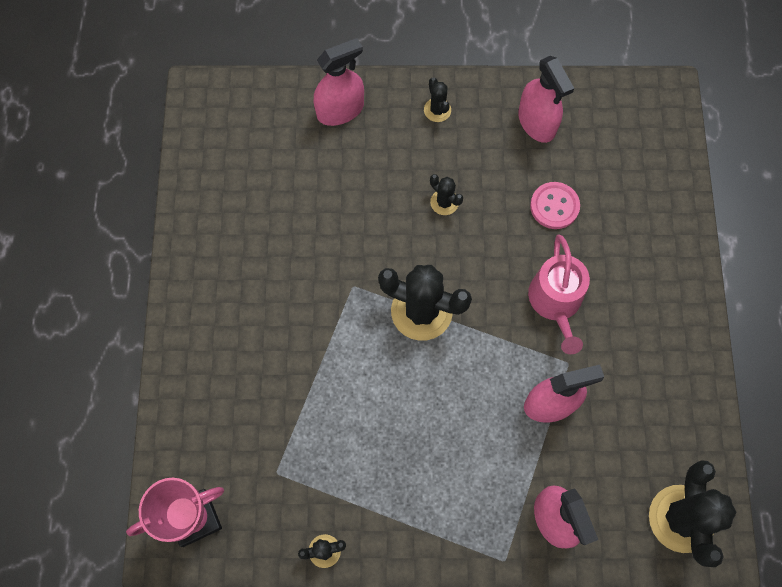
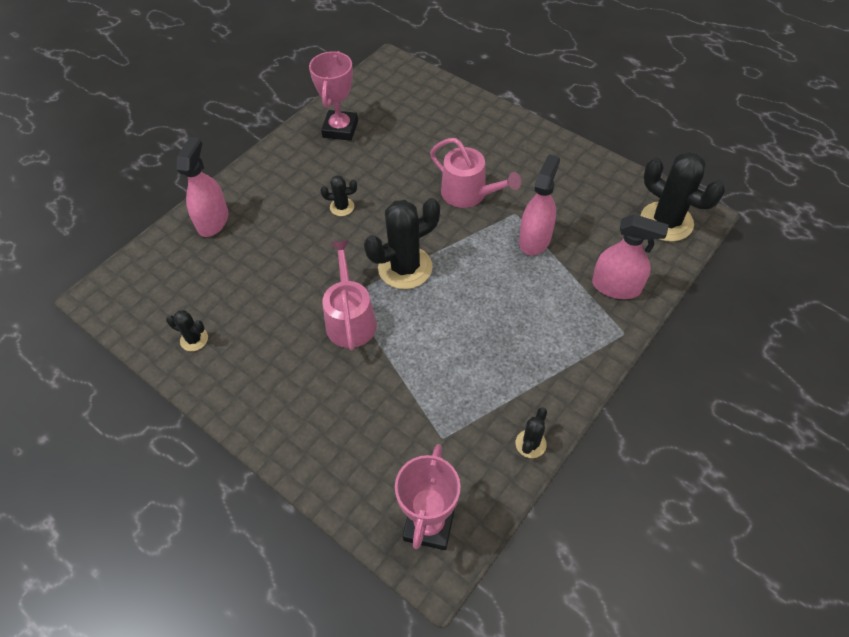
camera: 50 degrees left, 15 degrees down
black cactus [424,77,451,122] -> black cactus moved to [166,310,208,351]
pink spray bottle [518,56,574,143] -> pink trophy [309,51,358,141]
pink button [530,182,580,229] -> none
none -> pink watering can [322,240,377,351]

